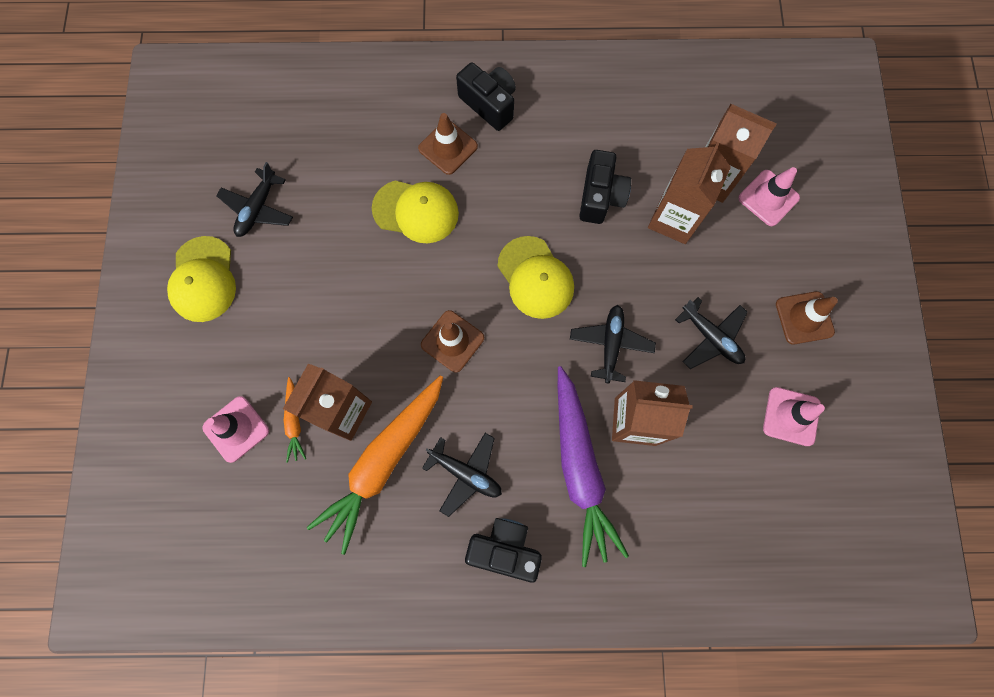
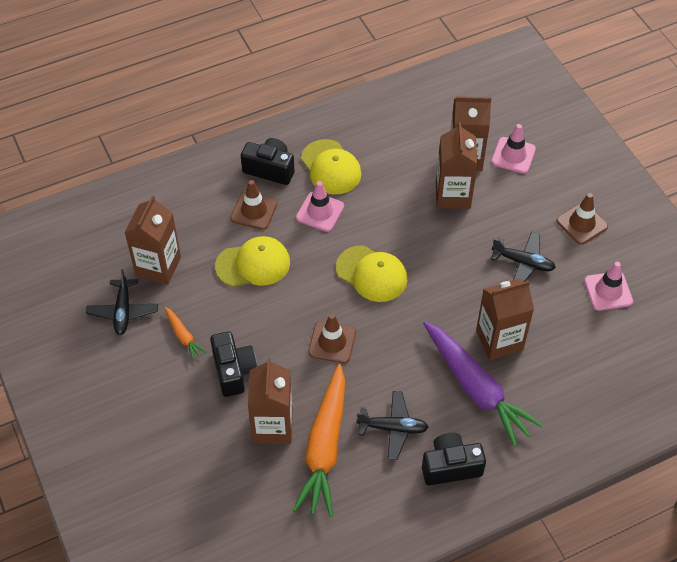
camera: 25 degrees left, 20 degrees down
yellow cap [167,236,236,322] -> yellow cap moved to [301,139,361,195]
pink traffic cone [202,396,269,463] -> pink traffic cone moved to [296,181,344,232]
orange carrot [284,377,306,463] -> orange carrot moved to [164,307,207,361]
black plane [570,305,656,383] -> none
black camera [579,150,631,224] -> black camera moved to [210,331,257,397]
none -> brown carton [125,195,181,285]

